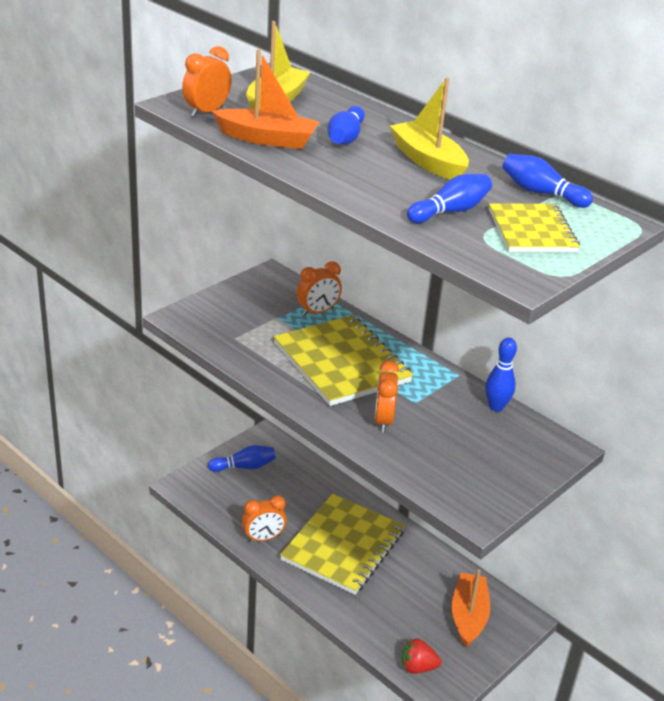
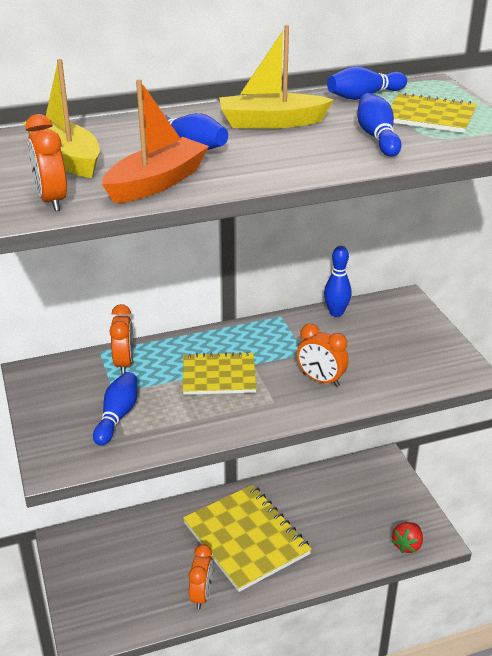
camera: 60 degrees left, 0 degrees up
blue bowling pin [208,445,276,472] -> blue bowling pin moved to [93,372,137,446]
yellow notebook [274,315,413,406] -> yellow notebook [183,352,257,395], size x0.59
orange boat [452,569,490,647] -> none

